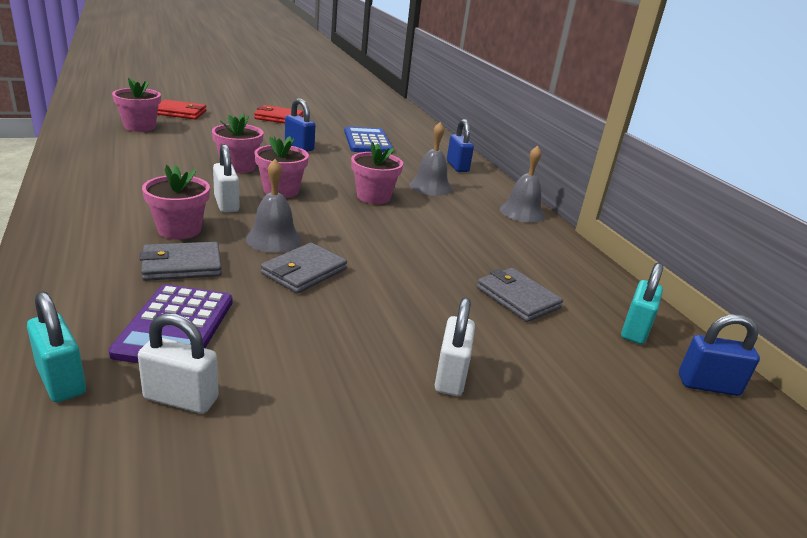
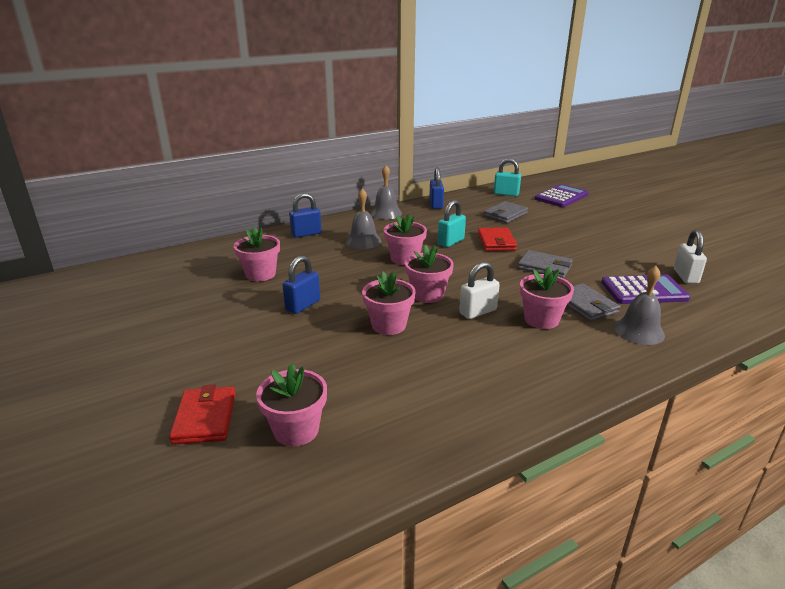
camera: 95 degrees left, 0 degrees up
turquoise padlock [27,291,86,402] -> turquoise padlock moved to [438,200,466,247]
grey bell [246,159,302,253] -> grey bell moved to [614,266,665,345]
red wallet [254,105,303,123] -> red wallet moved to [478,227,517,251]
blue calculator [344,126,393,153] -> pink flower pot [233,227,280,282]
white padlock [435,298,475,396] -> none
blue padlock [679,314,760,396] -> blue padlock moved to [429,167,444,209]
none -> purple calculator [535,184,589,207]

